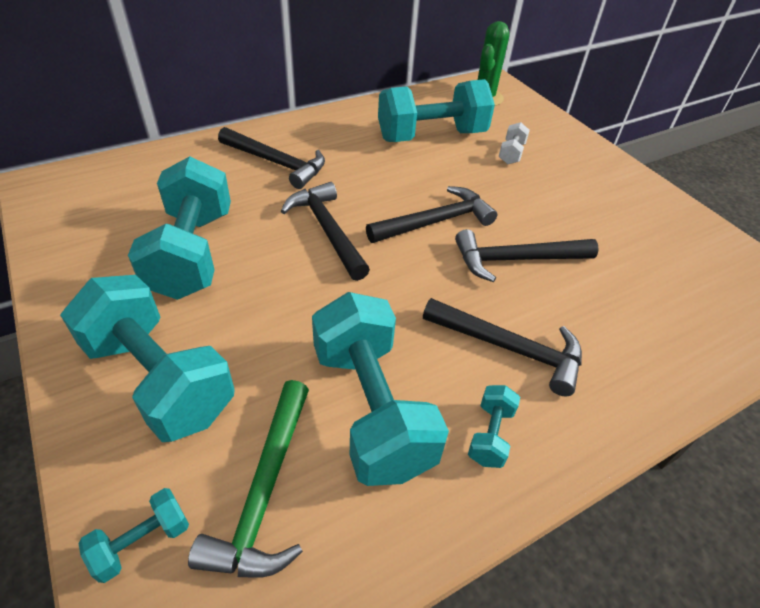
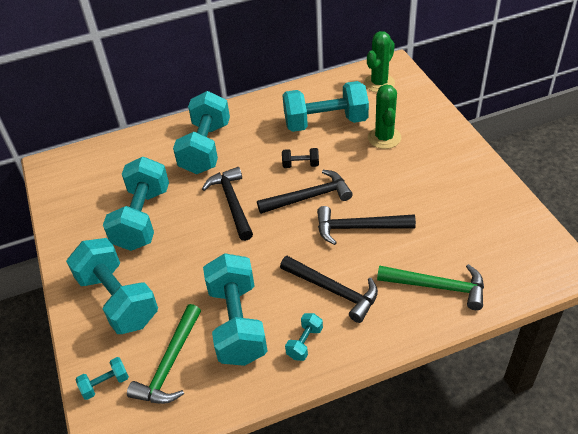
camera: 15 degrees right, 0 degrees up
black hammer [218,127,325,189] -> turquoise dumbbell [173,91,230,174]
white dumbbell [499,122,530,164] -> green cactus [368,85,401,149]
none -> black dumbbell [282,148,319,168]
none -> green hammer [377,264,484,310]

